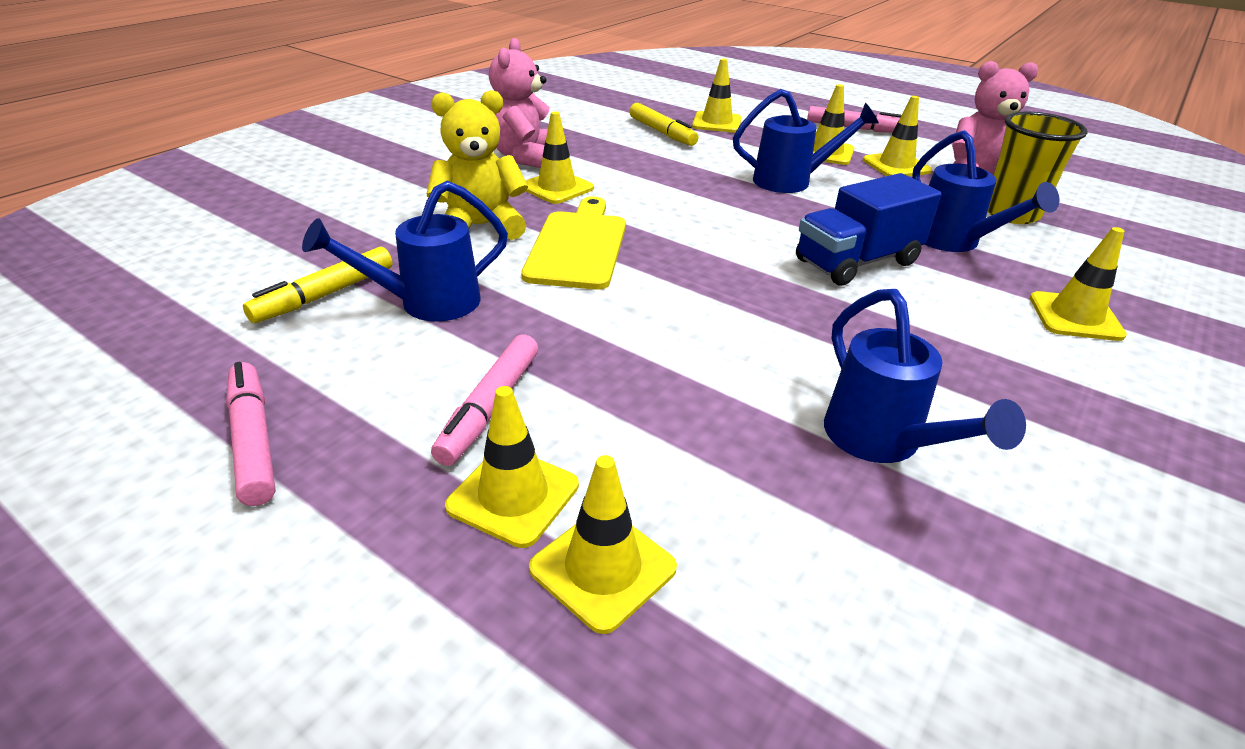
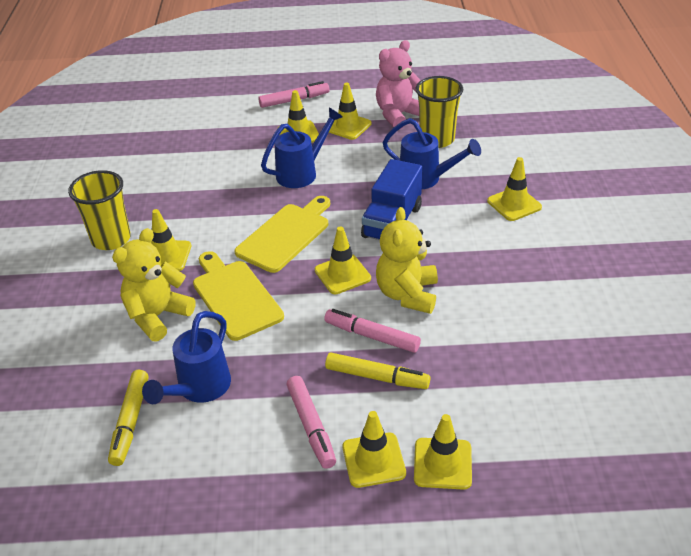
camera: 35 degrees left, 5 degrees up
pink marker [226,362,276,506] -> pink marker moved to [324,309,421,353]
pink teddy bear [489,38,550,168] -> yellow cup [68,170,131,250]
yellow marker [629,103,698,146] -> yellow marker moved to [325,353,430,389]
yellow traffic cone [692,59,741,133] -> yellow traffic cone moved to [315,226,371,294]
blue watering can [824,289,1026,463] -> none
none -> yellow cutting board [235,196,330,273]
none -> yellow teddy bear [376,207,438,314]

